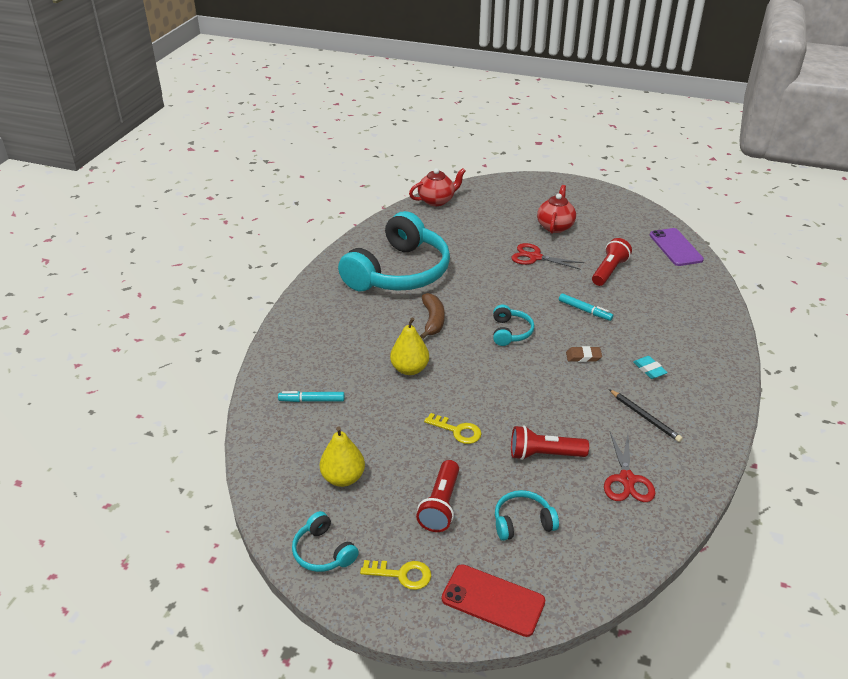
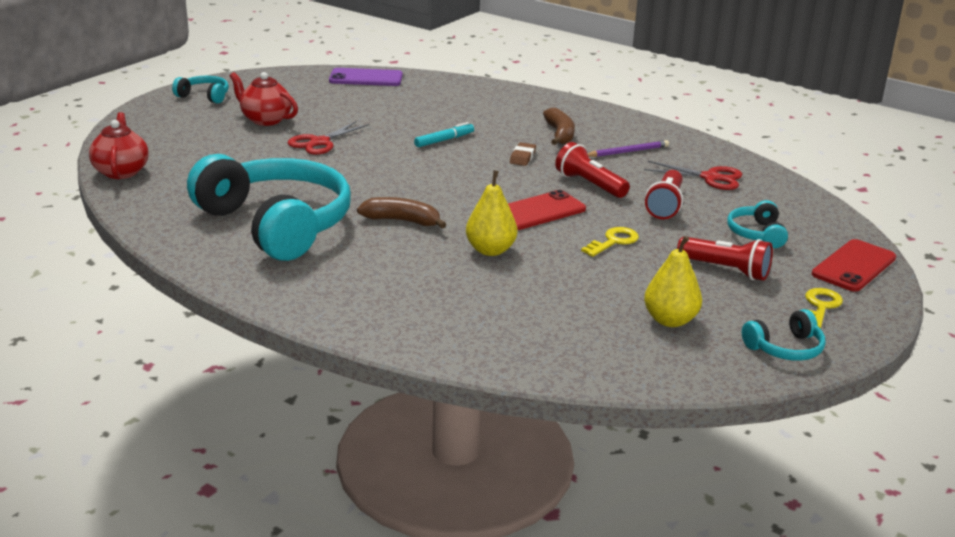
camera: 75 degrees left, 10 degrees down
turquoise marker [278,391,345,402] -> none
turquoise headphones [493,304,534,346] -> turquoise headphones moved to [172,76,229,104]
red flashlight [592,238,632,286] -> red flashlight moved to [555,142,630,198]
black pencil [609,389,683,442] -> purple pencil [587,140,669,157]
turquoise eraser [633,356,668,379] -> brown banana [543,108,575,145]
none -> red phone [508,190,586,230]

